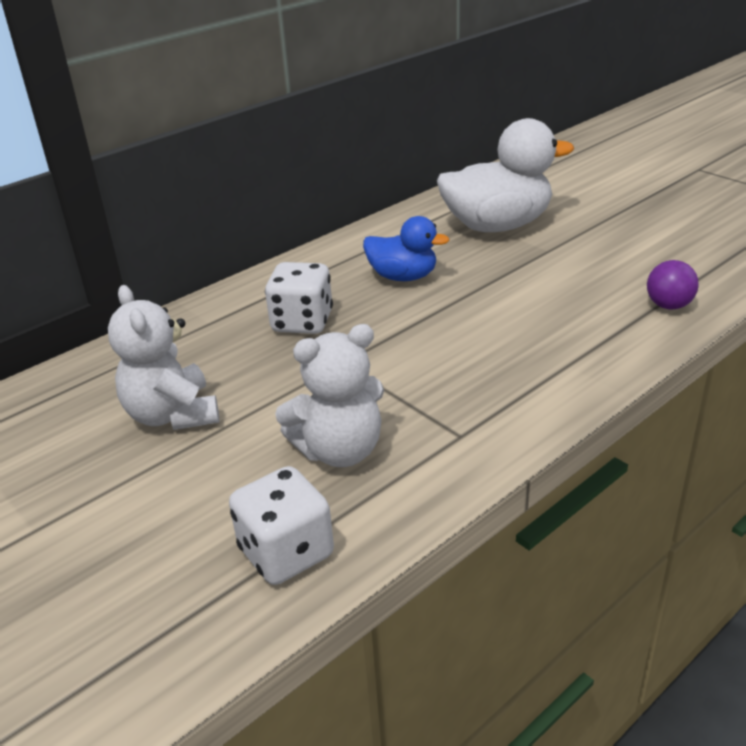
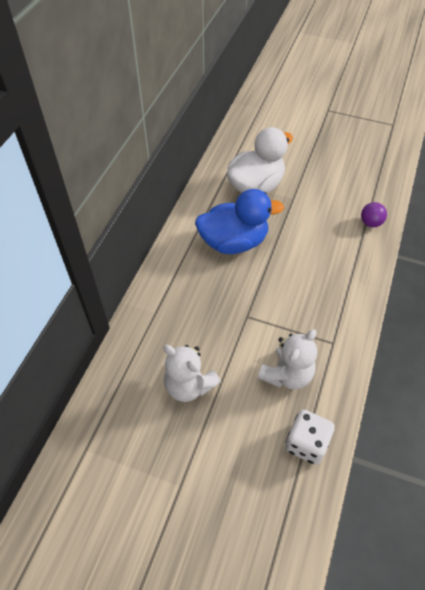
camera: 30 degrees left, 20 degrees up
white dice [265,262,333,334] -> none
blue duck [363,216,449,281] -> blue duck [195,189,284,254], size x1.71

